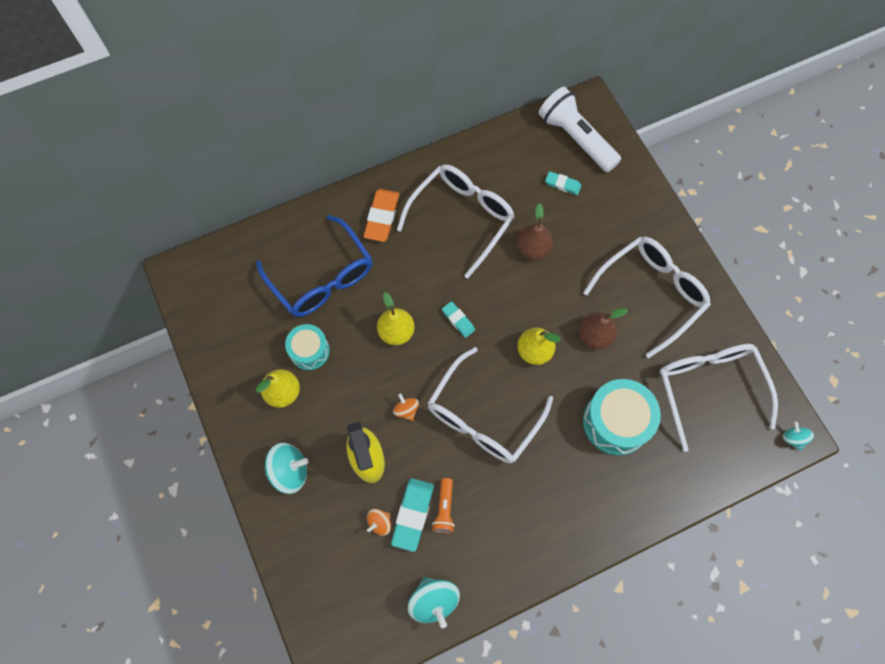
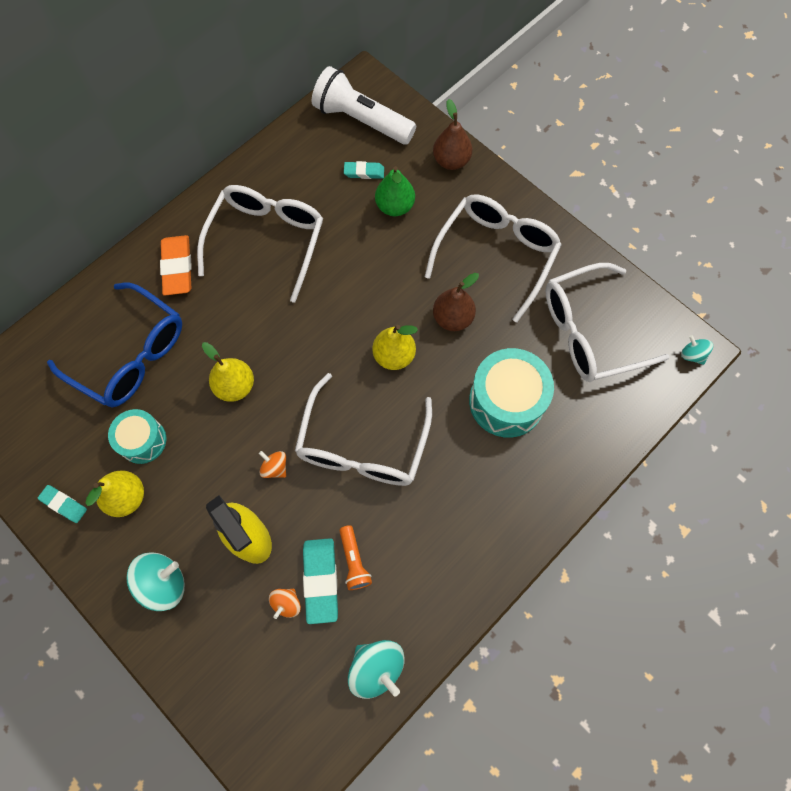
camera: 20 degrees left, 0 degrees up
turquoise eraser [442,301,475,338] -> turquoise eraser moved to [38,485,87,523]
brown pear [517,203,553,260] -> brown pear moved to [433,99,472,170]
white glasses [660,344,778,452] -> white glasses turned 75 degrees counterclockwise [546,263,670,382]
none -> green pear [375,166,415,216]

